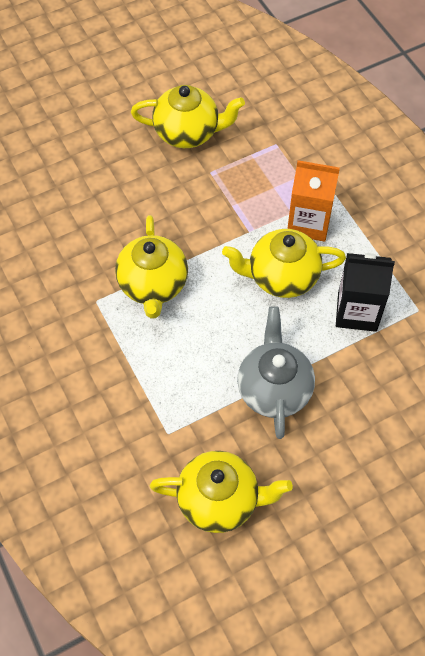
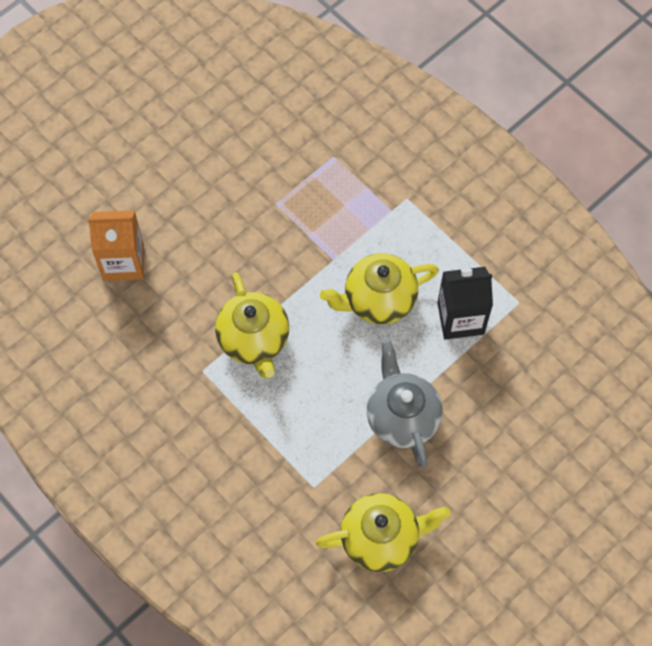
camera: 15 degrees left, 5 degrees up
yellow teapot [131,85,245,148] -> none
orange carton [287,160,340,242] -> orange carton moved to [88,210,144,281]

